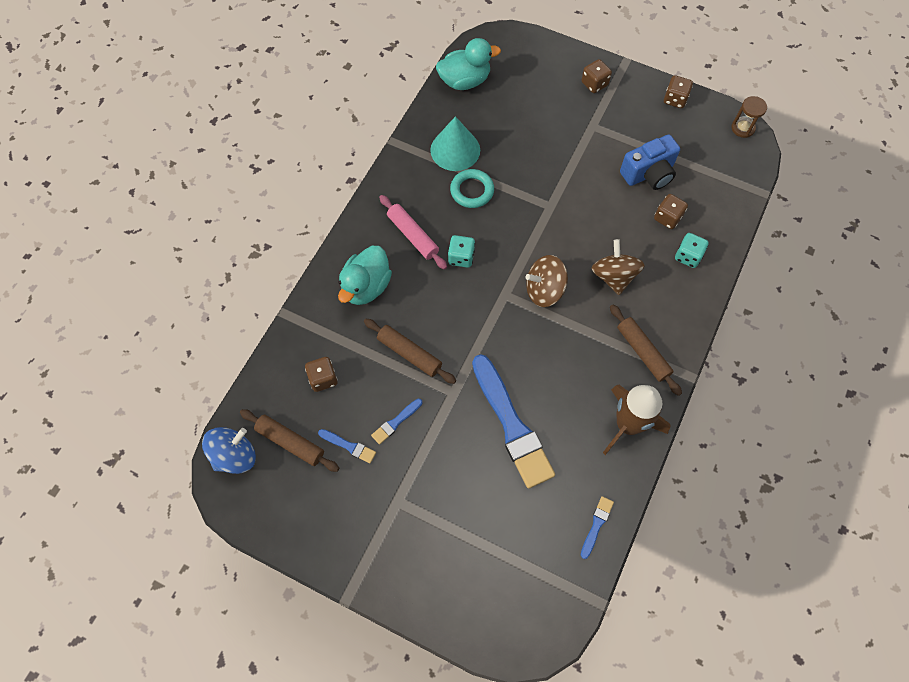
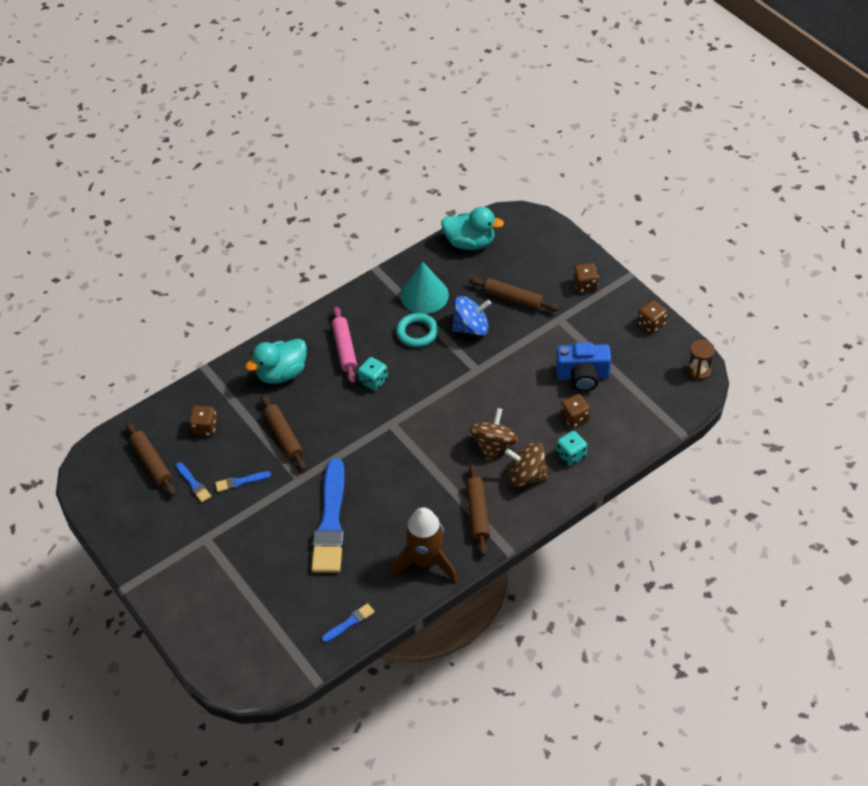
camera: 30 degrees right, 15 degrees down
blue spinning top [202,427,256,474] -> blue spinning top moved to [452,296,491,336]
brown spinning top [525,255,568,307] -> brown spinning top moved to [505,442,548,487]
none -> brown rolling pin [469,277,559,311]

